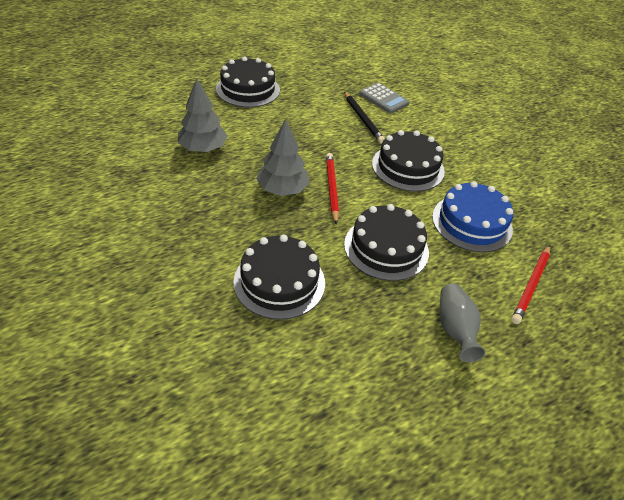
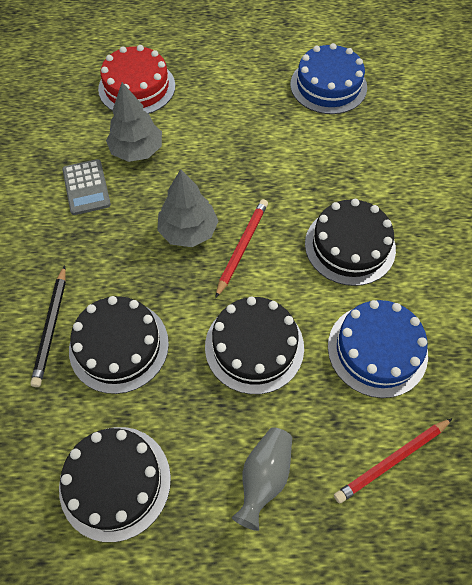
camera: 30 degrees right, 15 degrees up
black cake [216,56,280,107] -> black cake moved to [59,427,171,542]
black pencil [344,92,385,144] -> black pencil moved to [30,265,66,387]
grey calculator [359,83,409,113] -> grey calculator moved to [62,159,111,215]
none -> red cake [98,45,175,114]
none -> blue cake [290,43,367,114]

